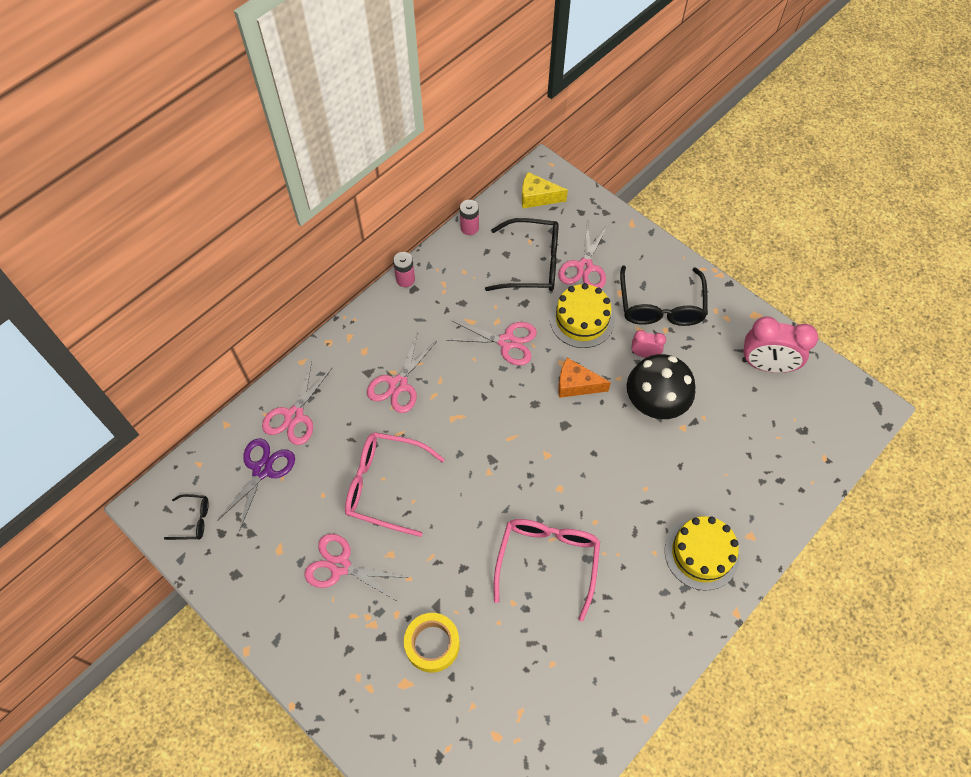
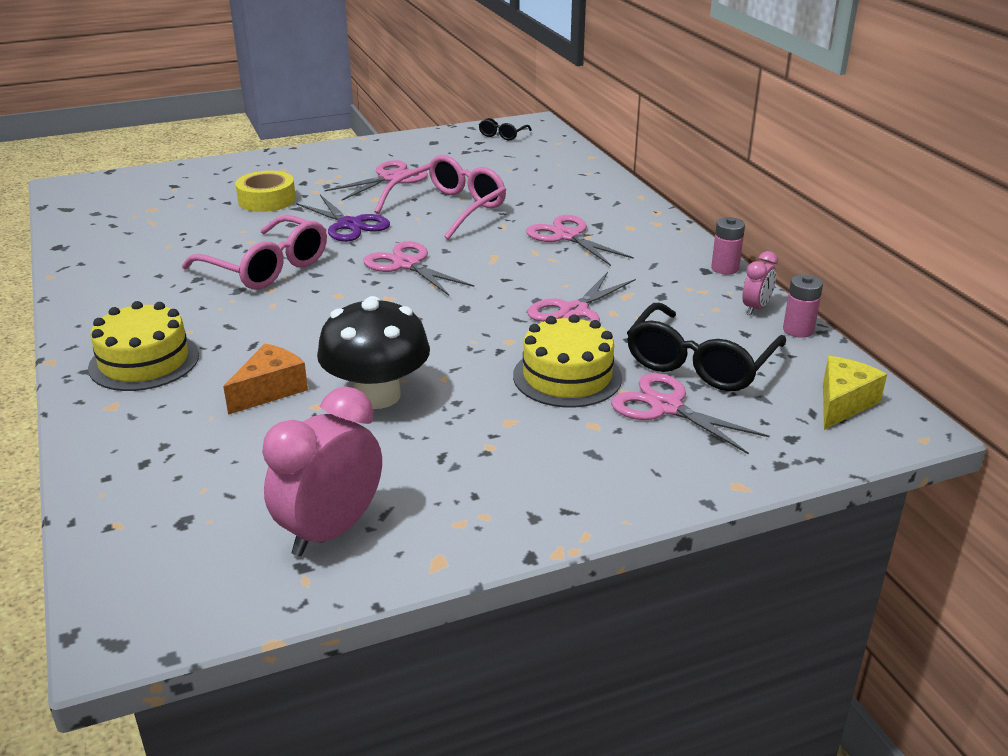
camera: 115 degrees right, 30 degrees down
purple scissors [217,438,295,531] -> purple scissors moved to [296,195,390,242]
pink scissors [262,361,333,445] -> pink scissors moved to [363,241,474,296]
orange cheese [558,358,611,398] -> orange cheese moved to [223,344,308,415]
black glasses [620,265,708,326] -> none
pink clock [631,330,666,358] -> pink clock moved to [742,251,778,315]

